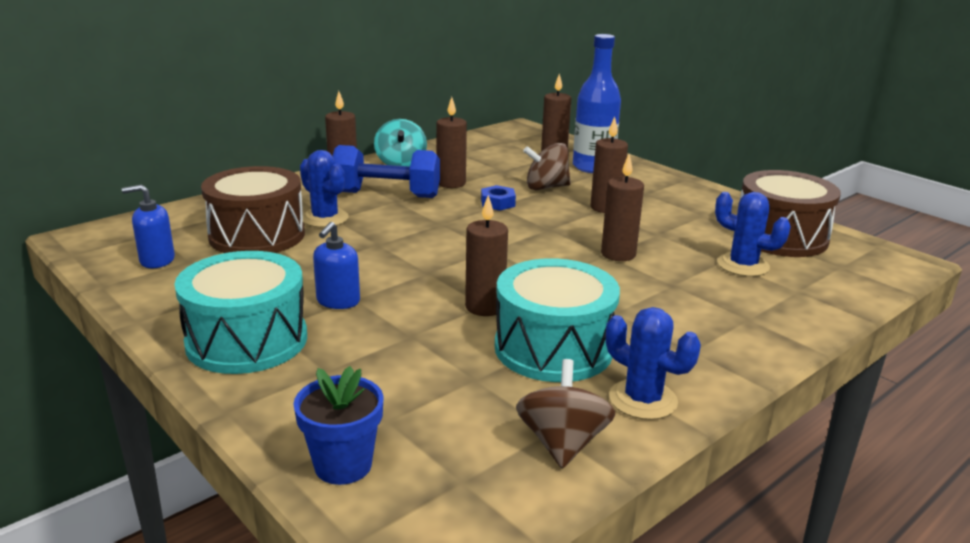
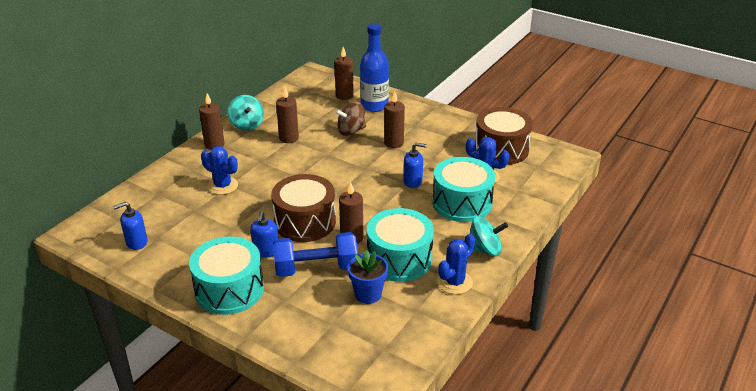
camera: 15 degrees left, 10 degrees up
brown drum [201,166,305,253] -> brown drum moved to [271,174,336,242]
blue flower pot [293,366,383,485] -> blue flower pot moved to [348,250,388,304]
blue dumbbell [333,145,440,198] -> blue dumbbell moved to [273,232,358,277]
blue nut [481,185,516,211] -> none
brown spinning top [516,359,615,468] -> none
brown candle [601,154,644,261] -> blue soap dispenser [403,143,427,188]
blue cactus [606,307,701,420] -> blue cactus turned 75 degrees counterclockwise [437,234,476,294]
none -> turquoise drum [432,157,495,222]
none -> turquoise spinning top [470,217,508,256]

